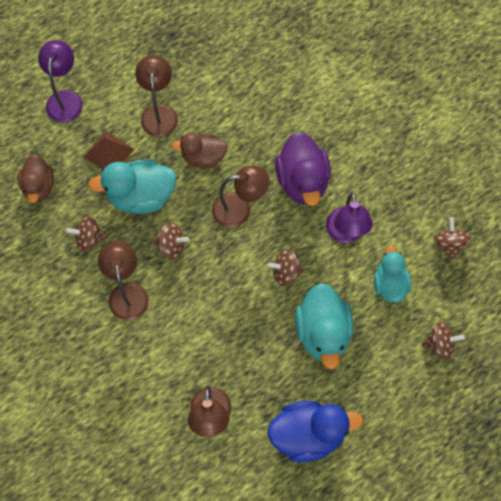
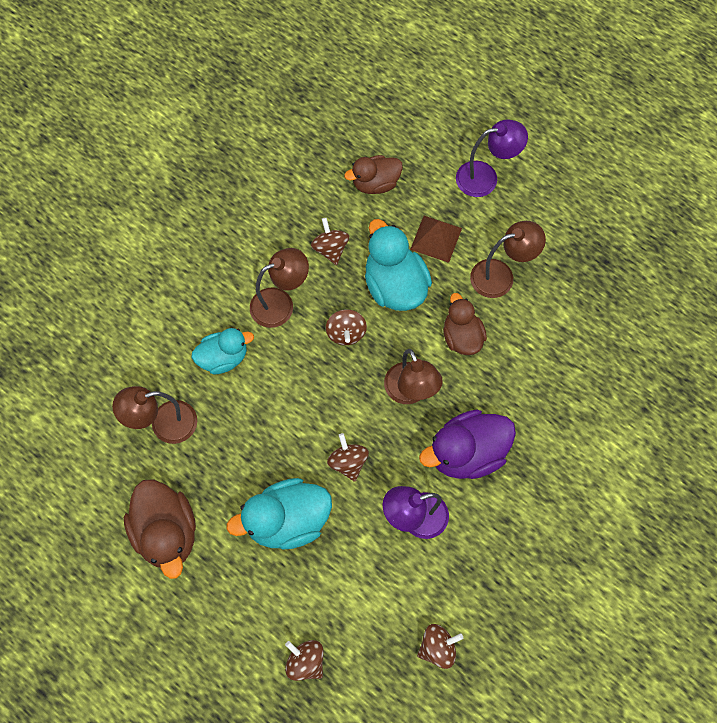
camera: 75 degrees right, 0 degrees up
blue duck [267,401,363,462] -> brown duck [124,479,196,579]
turquoise duck [374,245,411,303] -> turquoise duck moved to [192,328,254,374]
brown spinning top [422,323,465,360] -> brown spinning top turned 150 degrees clockwise [285,640,324,681]

